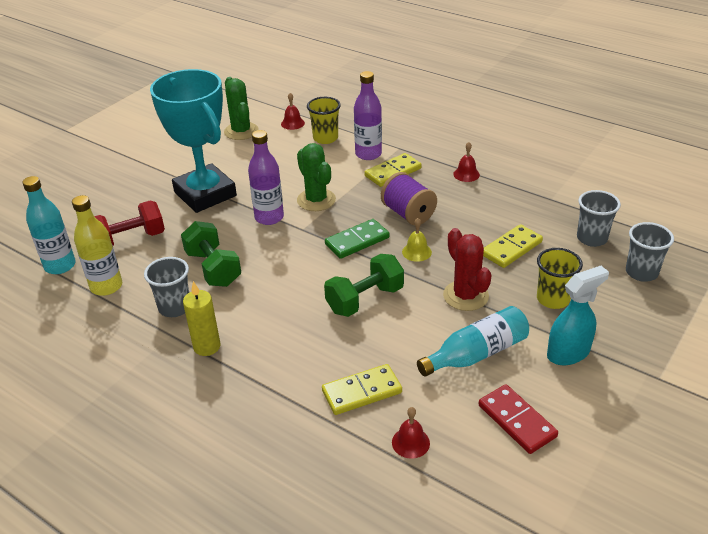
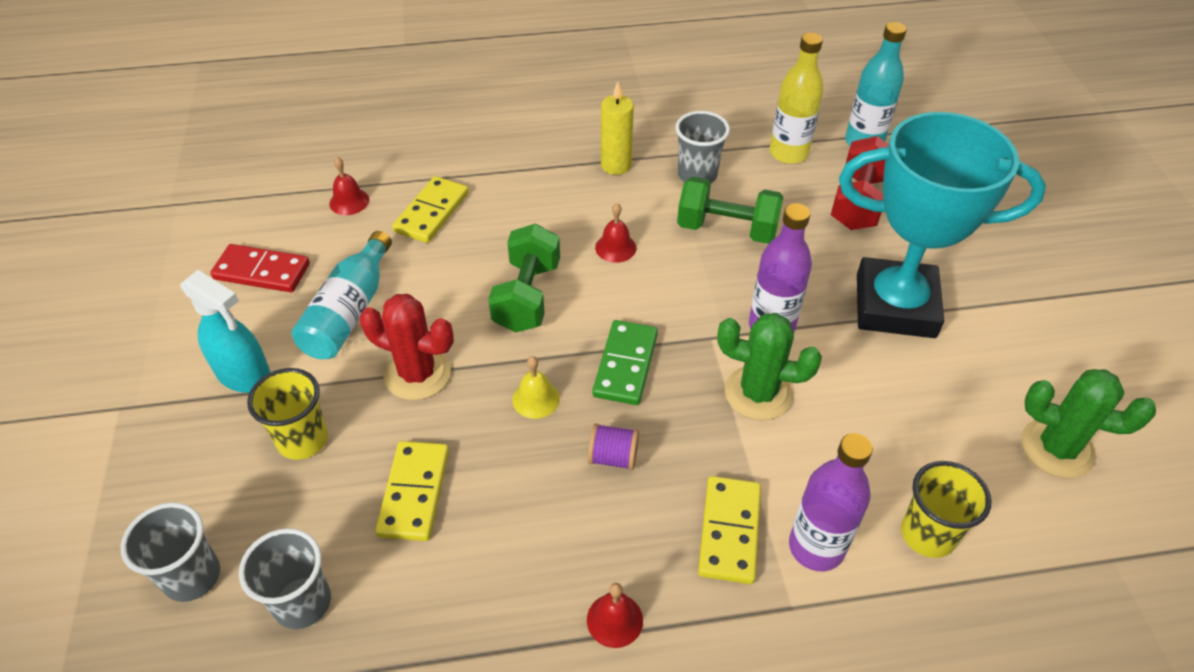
camera: 135 degrees right, 10 degrees up
red bell [281,93,305,130] -> red bell moved to [595,203,637,263]
purple spool [381,172,437,225] -> purple spool [588,423,639,470], size x0.59
turquoise spray bottle [547,266,609,365] -> turquoise spray bottle turned 75 degrees counterclockwise [180,270,271,393]

